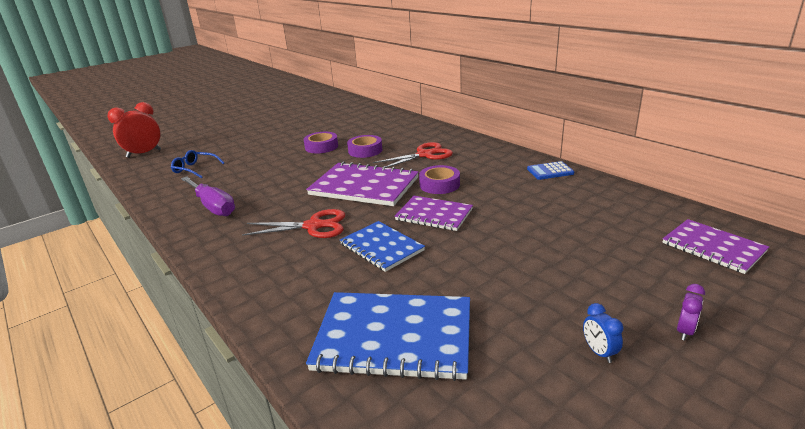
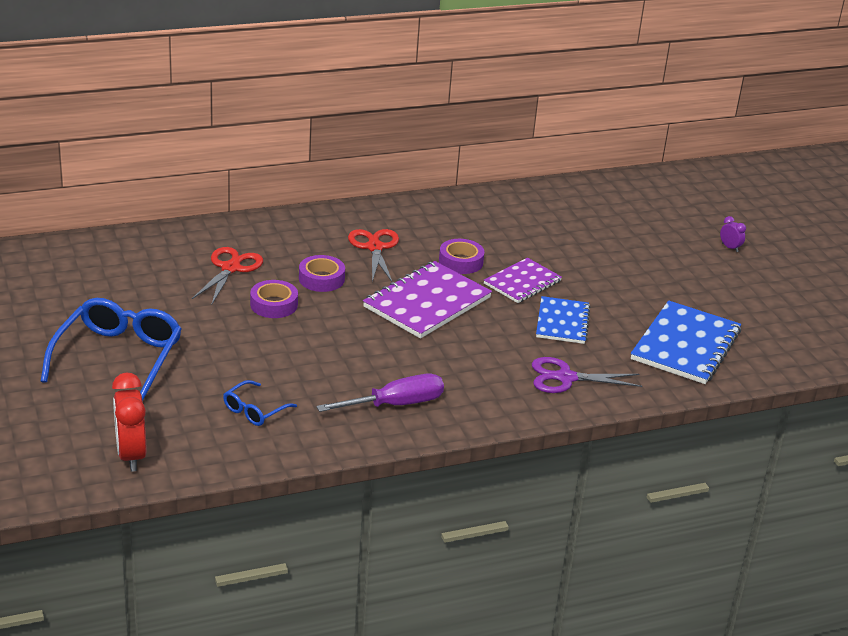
camera: 75 degrees left, 5 degrees up
red scissors [242,209,345,238] -> red scissors moved to [192,247,263,304]
blue notebook [340,221,425,272] -> blue notebook turned 60 degrees counterclockwise [536,296,590,344]
blue calculator [527,161,574,180] -> none
blue clock [583,303,623,363] -> none
purple notebook [662,219,769,274] -> none
none -> blue glasses [41,298,182,401]
none -> purple scissors [532,357,642,393]

